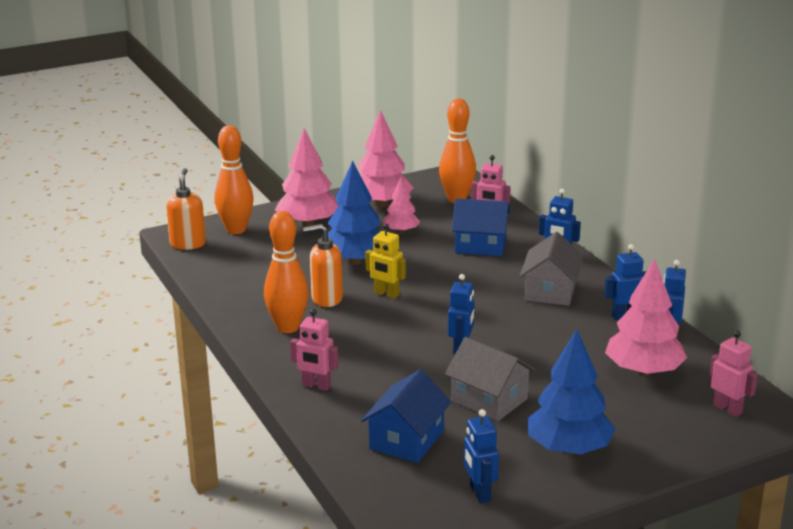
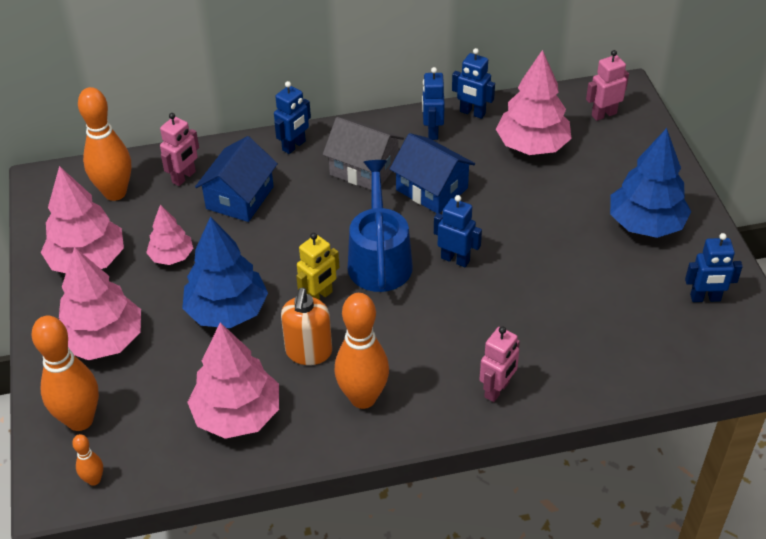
camera: 75 degrees left, 20 degrees up
orange soap dispenser [166,168,206,250] -> orange bowling pin [72,434,103,486]
blue house [361,369,451,463] -> blue house moved to [390,133,475,213]
grey house [445,337,536,421] -> none
none -> pink tree [187,323,279,439]
none -> blue watering can [348,160,413,292]

